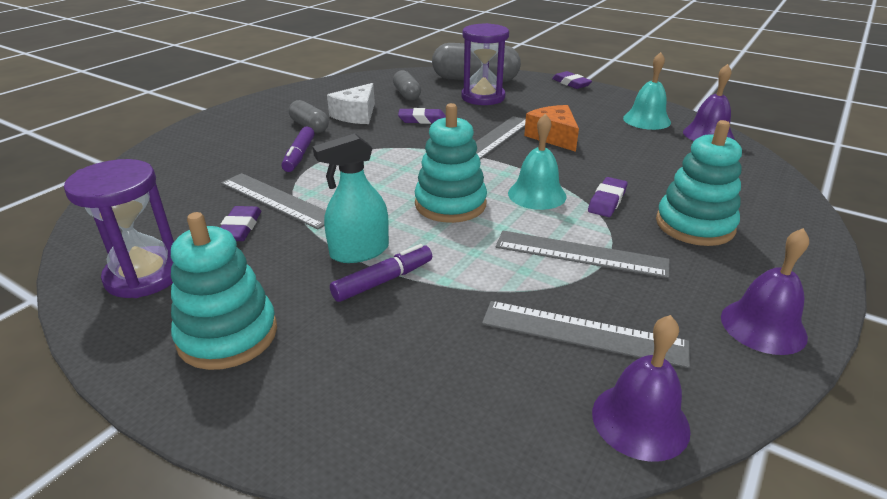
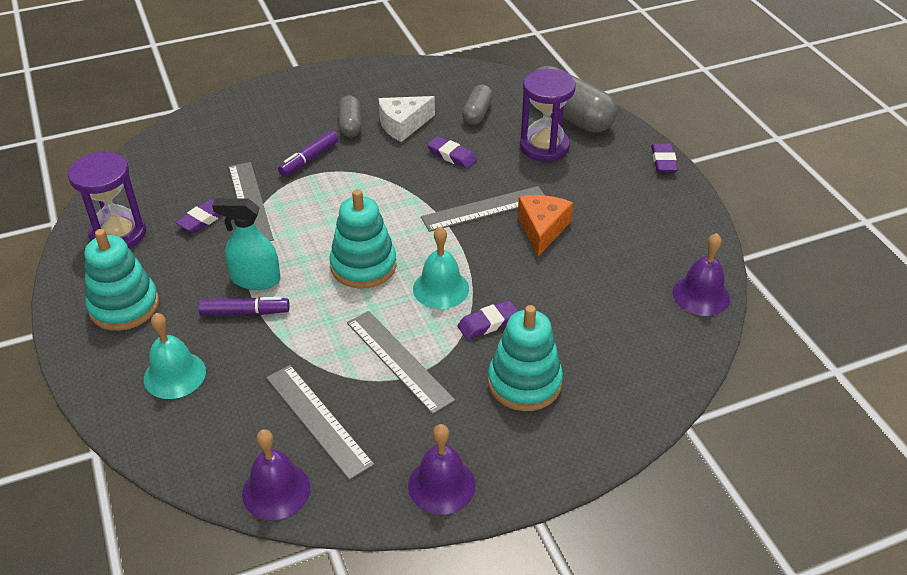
camera: 35 degrees right, 10 degrees up
turquoise bell [623,52,671,130] -> turquoise bell moved to [144,313,206,399]

